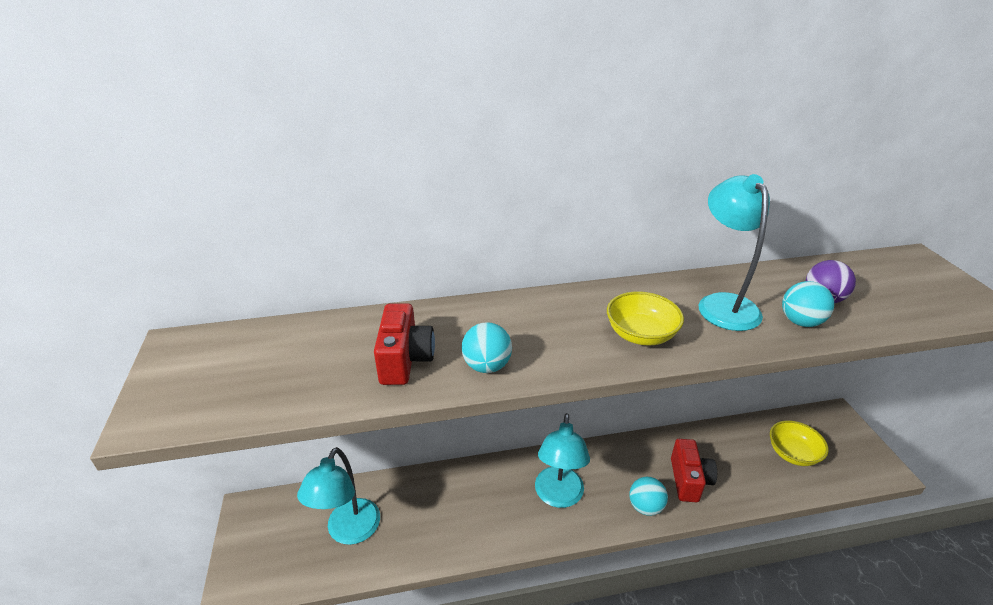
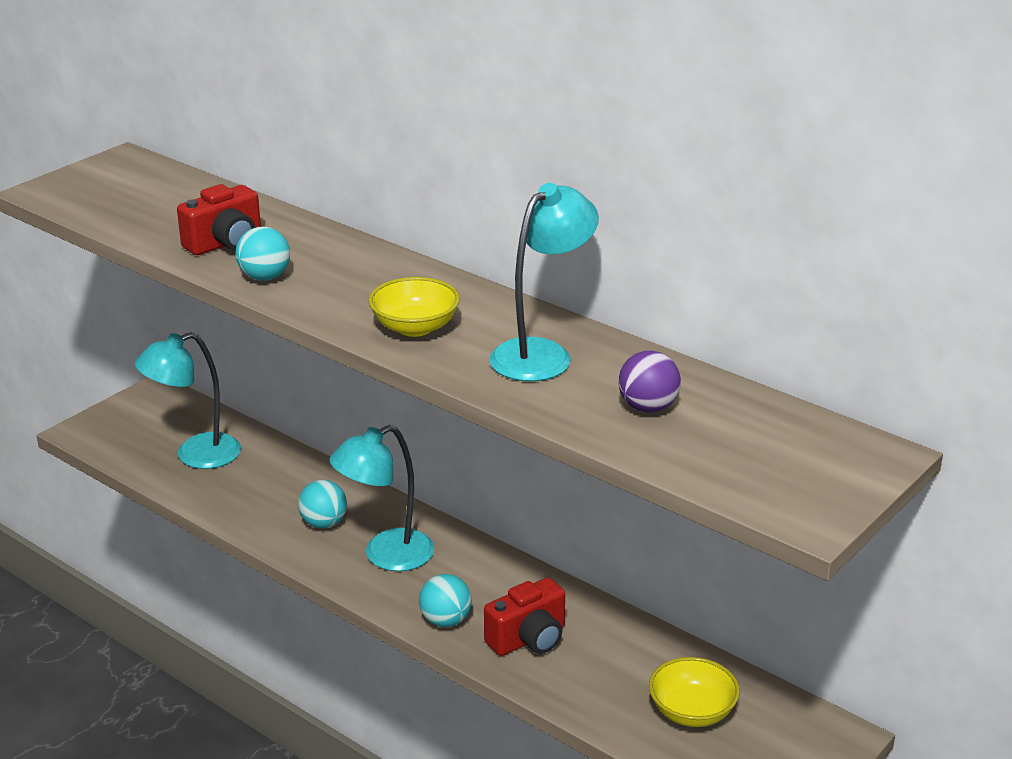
camera: 50 degrees right, 5 degrees down
turquoise ball [782,281,834,327] -> turquoise ball moved to [298,480,347,528]

